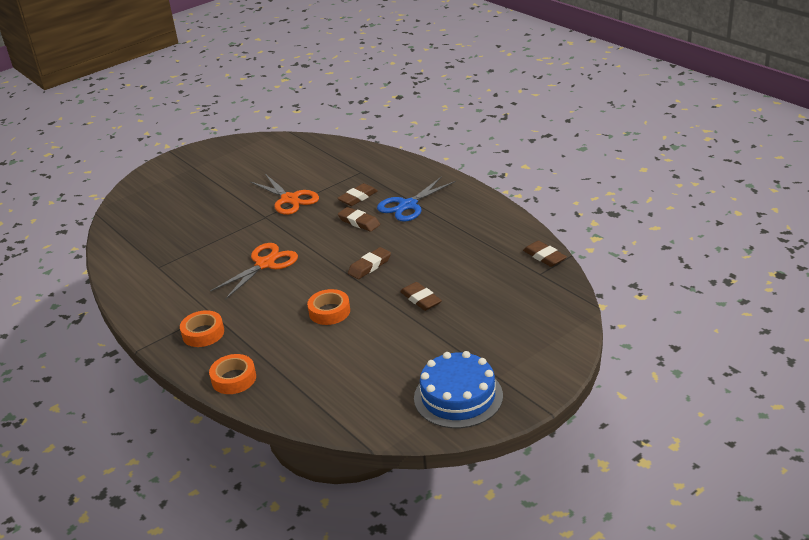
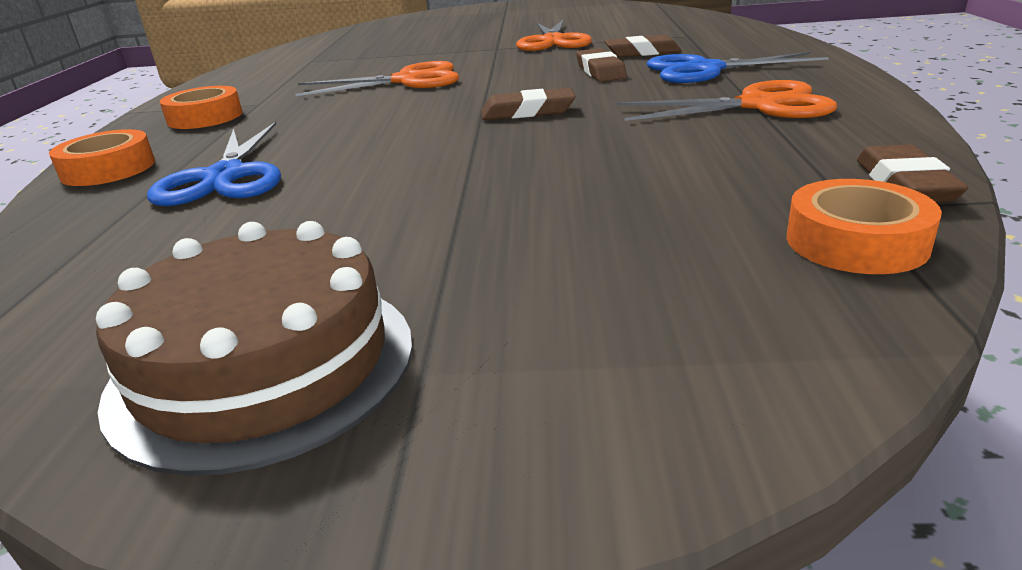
camera: 40 degrees right, 5 degrees down
orange tape [307,289,350,325] -> orange tape moved to [786,179,942,274]
brown eraser [400,282,442,311] -> none
blue cake [414,351,503,428] -> brown cake [96,221,413,476]
none -> blue scissors [147,122,281,206]
none -> orange scissors [617,80,837,121]

